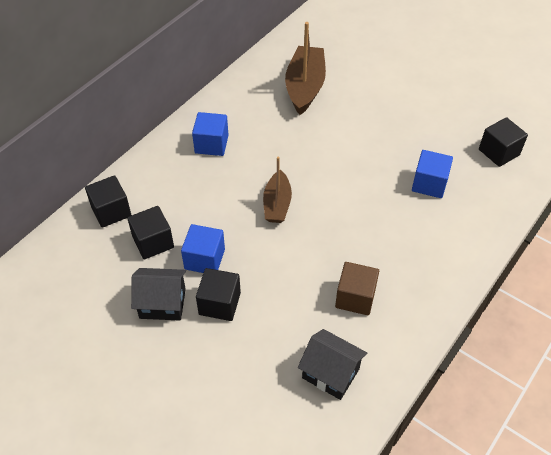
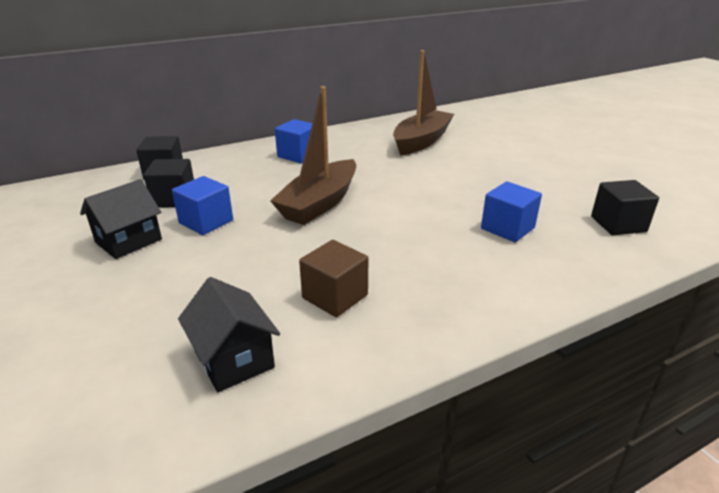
camera: 25 degrees right, 20 degrees down
black house [131,268,186,321] -> black house turned 75 degrees counterclockwise [80,179,162,259]
black cube [196,268,241,321] -> none
brown boat [263,157,292,223] -> brown boat [270,86,356,225], size x1.60

